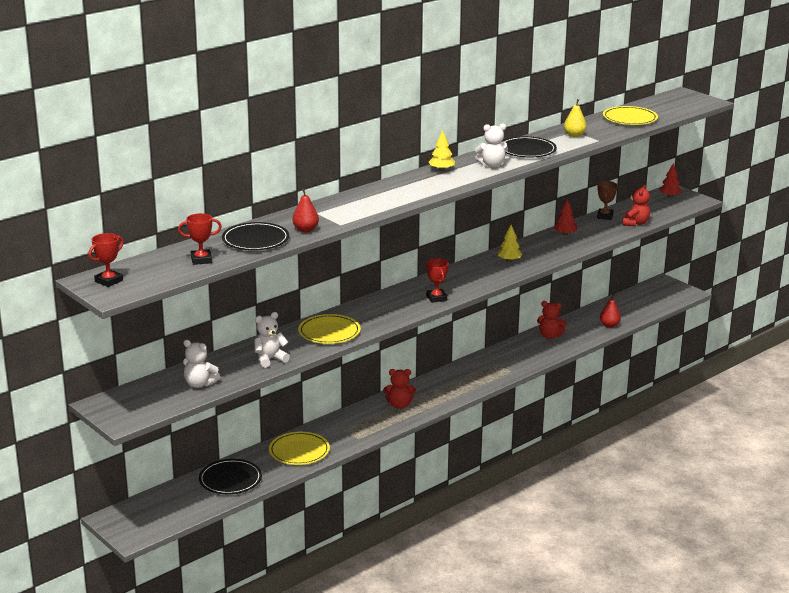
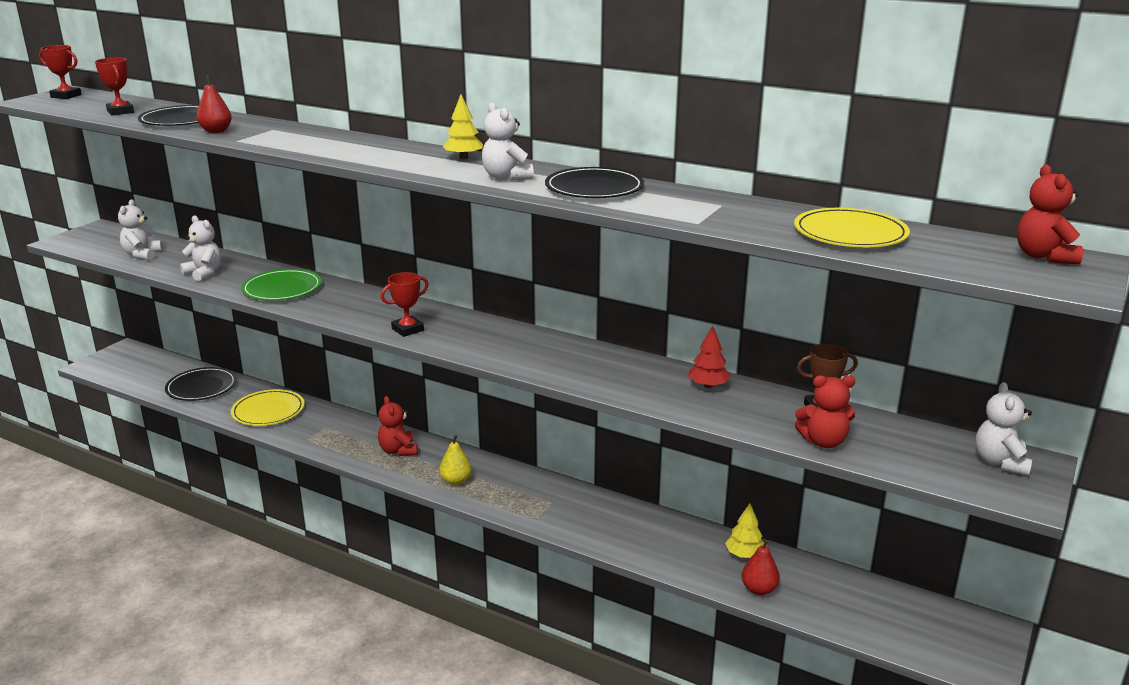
camera: 70 degrees right, 0 degrees up
yellow plate [298,314,361,344] -> green plate [241,269,322,301]
yellow tree [498,225,523,262] -> yellow tree moved to [725,503,764,558]
red teddy bear [537,301,567,339] -> red teddy bear moved to [1017,165,1083,264]
yellow pear [564,99,587,137] -> yellow pear moved to [439,435,472,485]
red tree [659,163,682,198] -> white teddy bear [975,382,1032,476]

